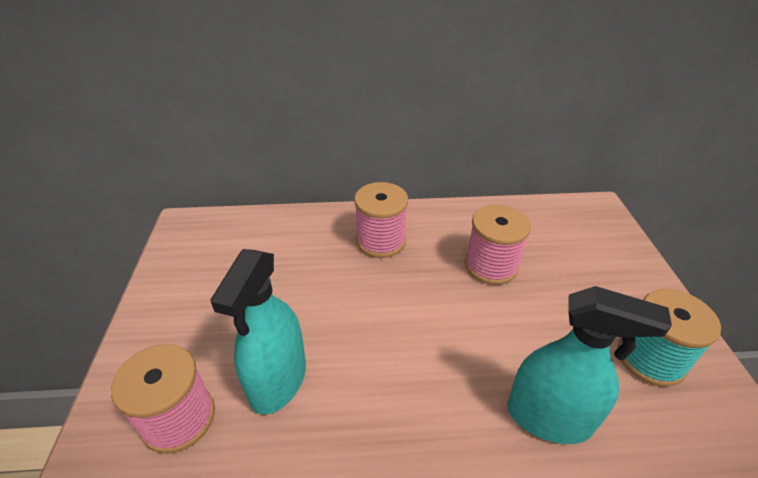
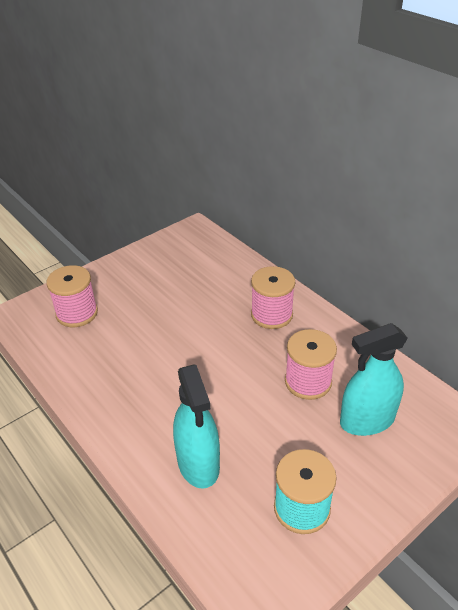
camera: 55 degrees right, 0 degrees up
turquoise spray bottle [210,249,306,415] -> turquoise spray bottle moved to [340,323,408,436]

